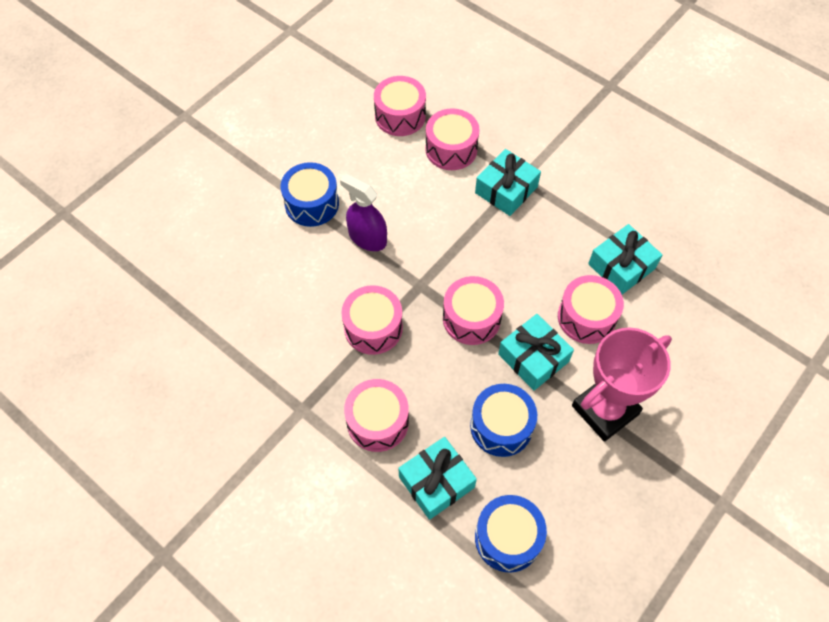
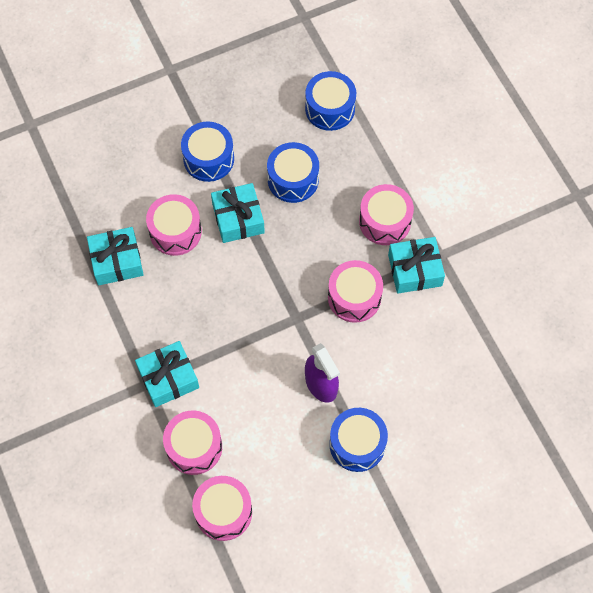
camera: 155 degrees left, 5 degrees up
turquoise gift [398,437,477,520] -> turquoise gift moved to [388,237,445,294]
pink drum [443,276,504,345] -> none
pink trophy [572,328,672,442] -> blue drum [181,121,234,182]

